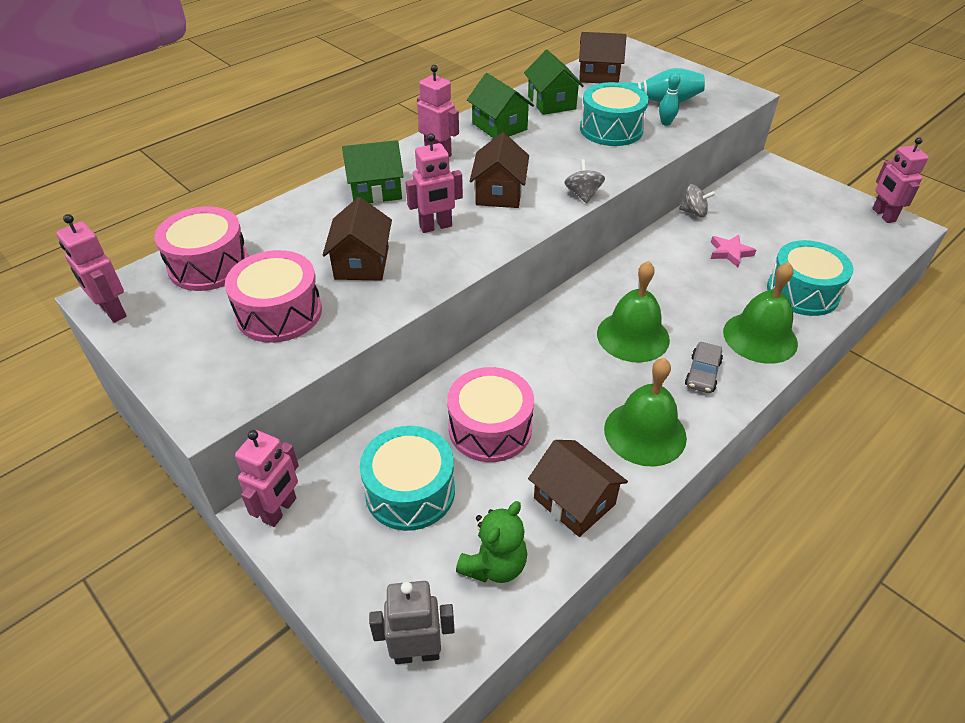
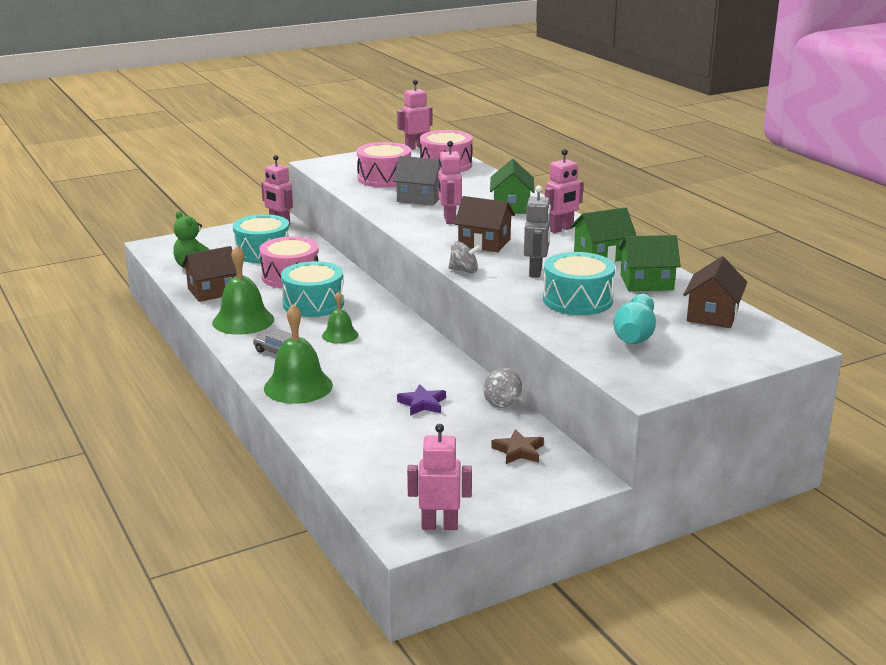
camera: 105 degrees right, 20 degrees down
brown house [323,197,392,280] -> grey house [393,156,441,206]
grey robot [369,581,455,664] -> grey robot moved to [524,186,551,278]
green bell [597,261,670,362] -> green bell [322,291,358,344], size x0.58
turquoise bowling pin [659,72,681,126] -> none
pink star [711,235,756,267] -> purple star [397,384,446,416]
turquoise drum [767,240,853,316] -> turquoise drum moved to [281,261,344,317]
none -> brown star [491,429,544,464]

